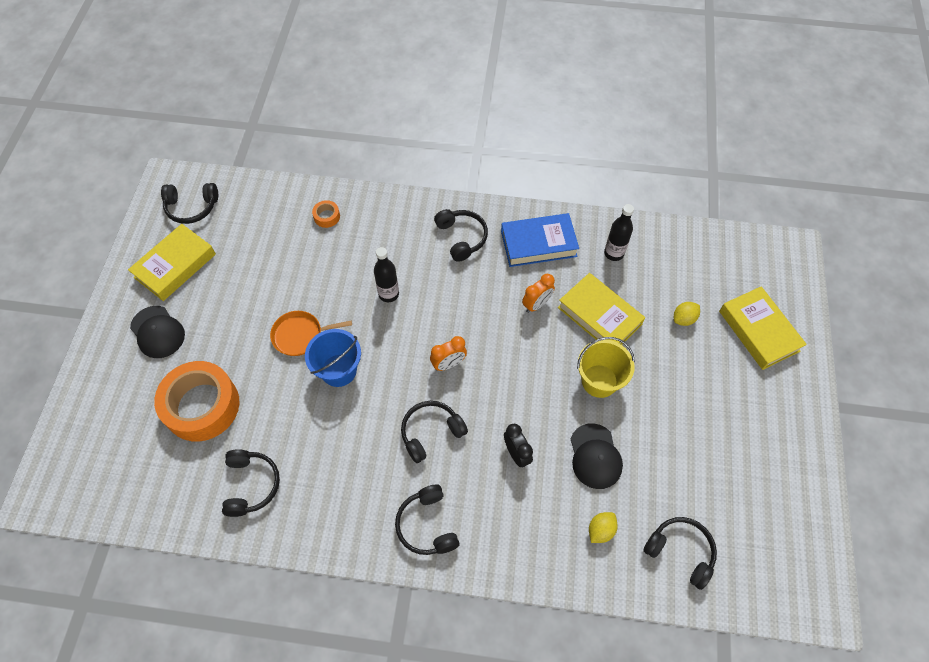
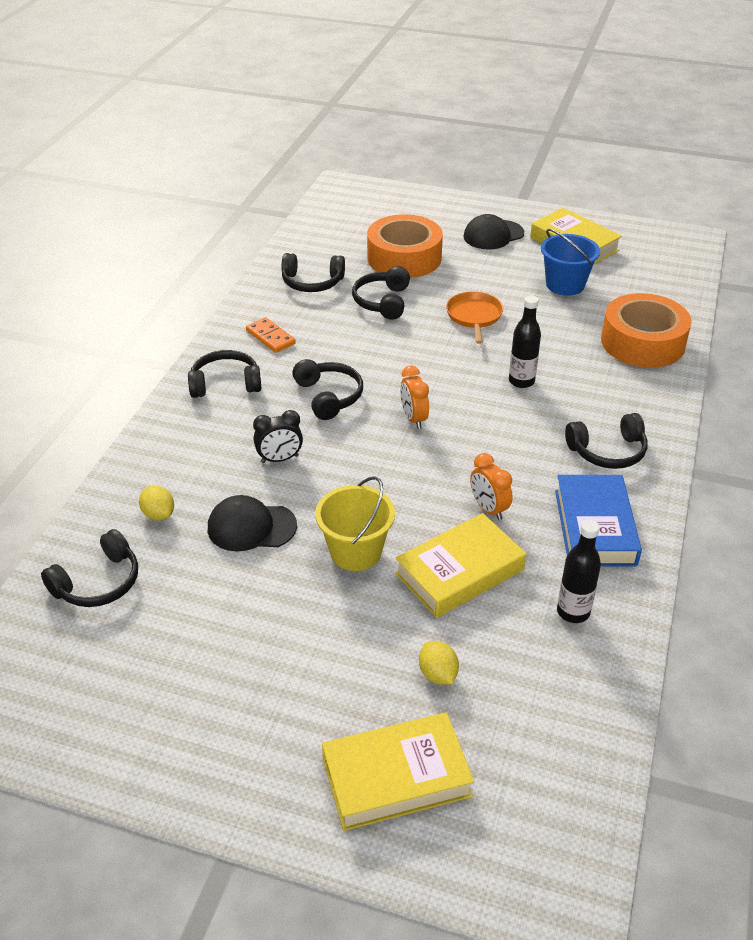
camera: 100 degrees right, 20 degrees down
black headphones [161,183,218,224] -> black headphones moved to [352,266,410,319]
blue bucket [305,329,361,387] -> blue bucket moved to [541,229,600,296]
orange tape [312,200,340,228] -> orange tape [601,293,692,368], size x2.48
none -> orange domino [246,317,296,353]

